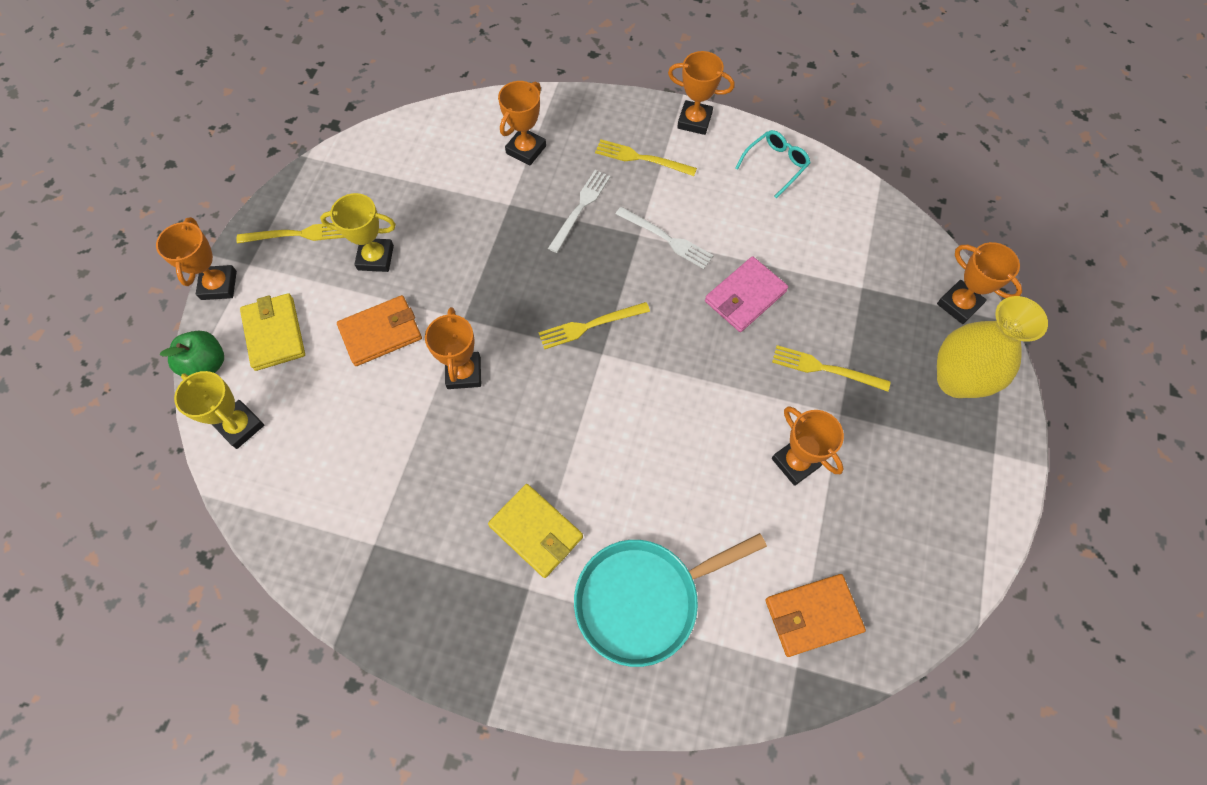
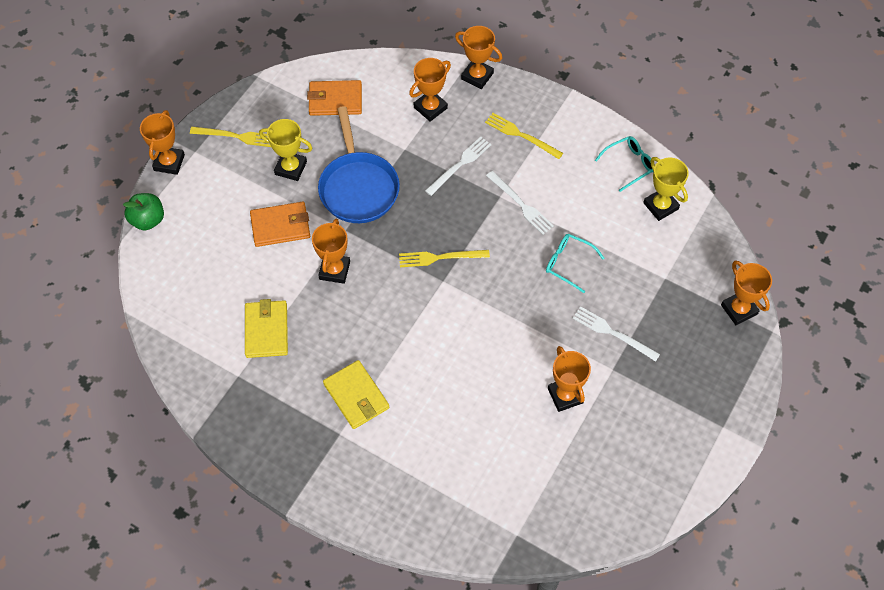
camera: 15 degrees right, 5 degrees down
yellow trophy [174,371,264,449] -> yellow trophy moved to [643,157,689,221]
yellow wallet [240,293,305,371] -> yellow wallet moved to [245,299,288,358]
turquoise pan [574,533,767,667] -> none
orange trophy [668,51,735,135] -> orange trophy moved to [455,26,502,89]
pink wallet [705,256,788,332] -> turquoise glasses [546,234,604,293]
orange wallet [765,574,866,657] -> orange wallet moved to [307,80,362,116]
yellow fork [772,345,890,392] -> white fork [573,306,660,362]
yellow vase [937,296,1048,398] -> none
none -> blue pan [318,106,400,223]

